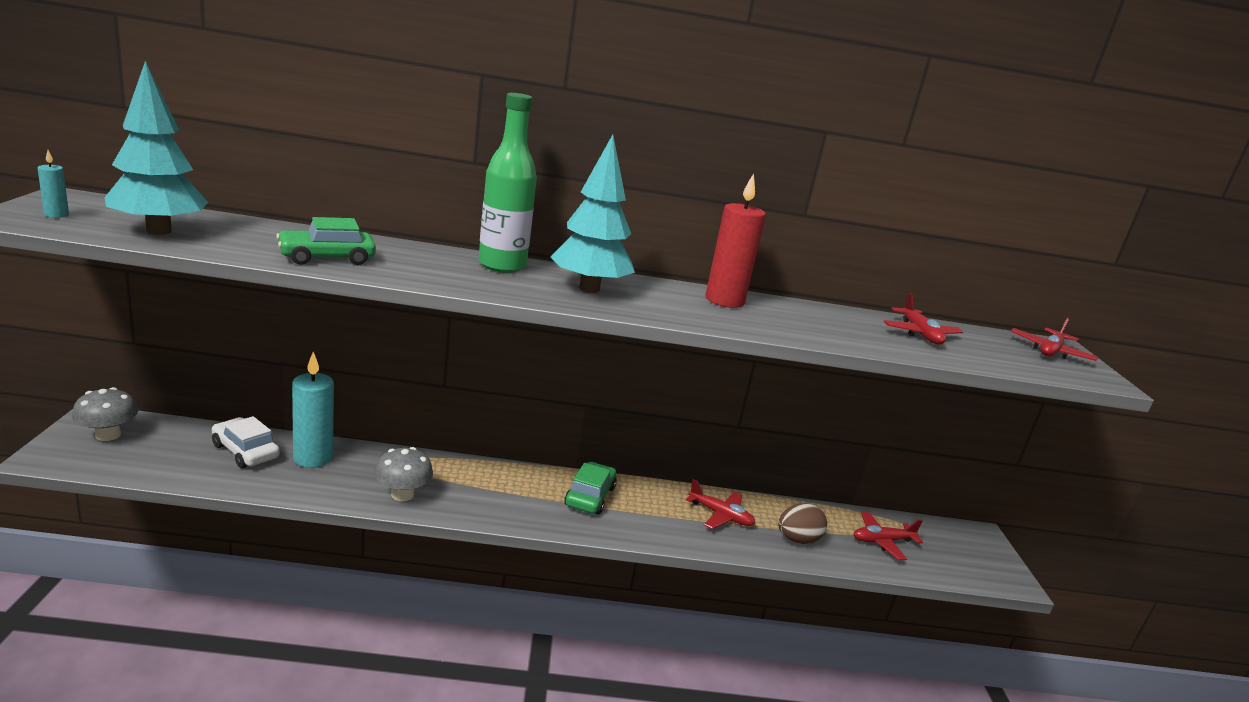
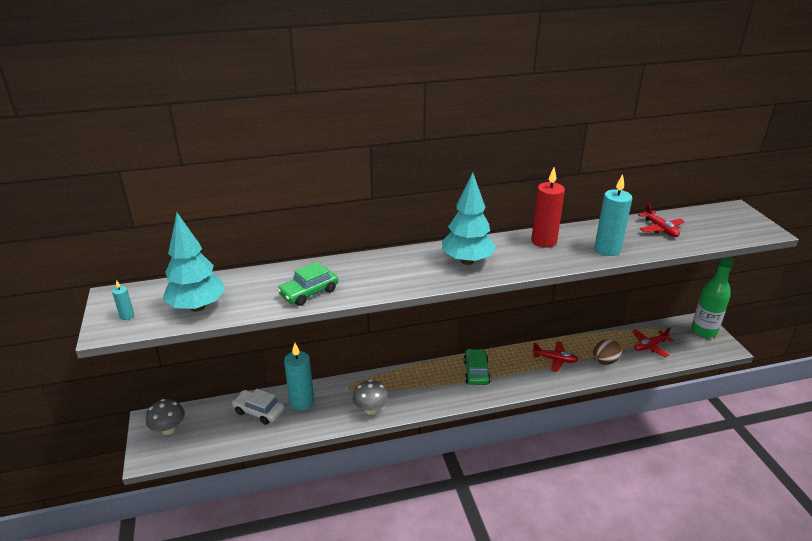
camera: 10 degrees left, 10 degrees up
green bottle [478,93,537,273] -> green bottle moved to [691,257,734,338]
red plane [1011,318,1098,361] -> none
none -> turquoise candle [594,174,632,256]

